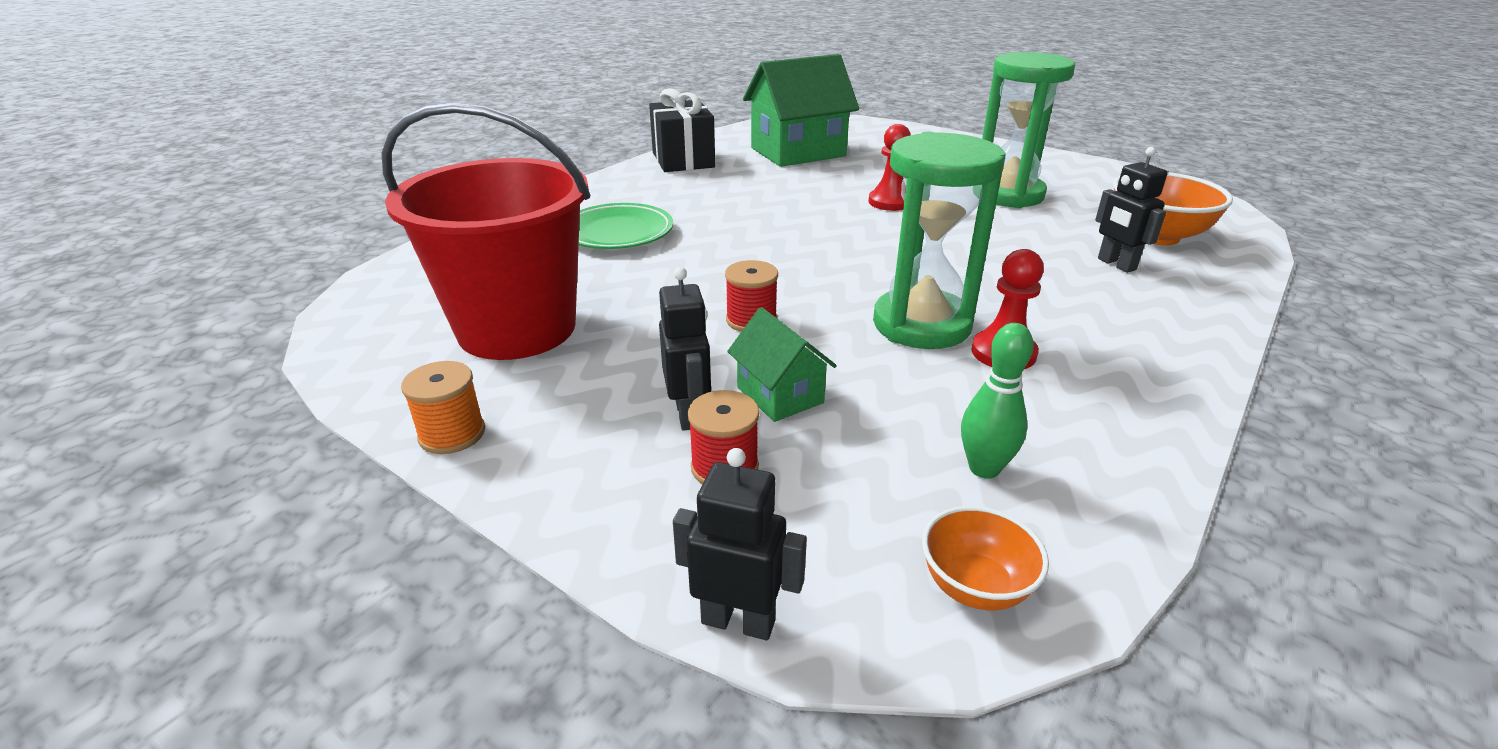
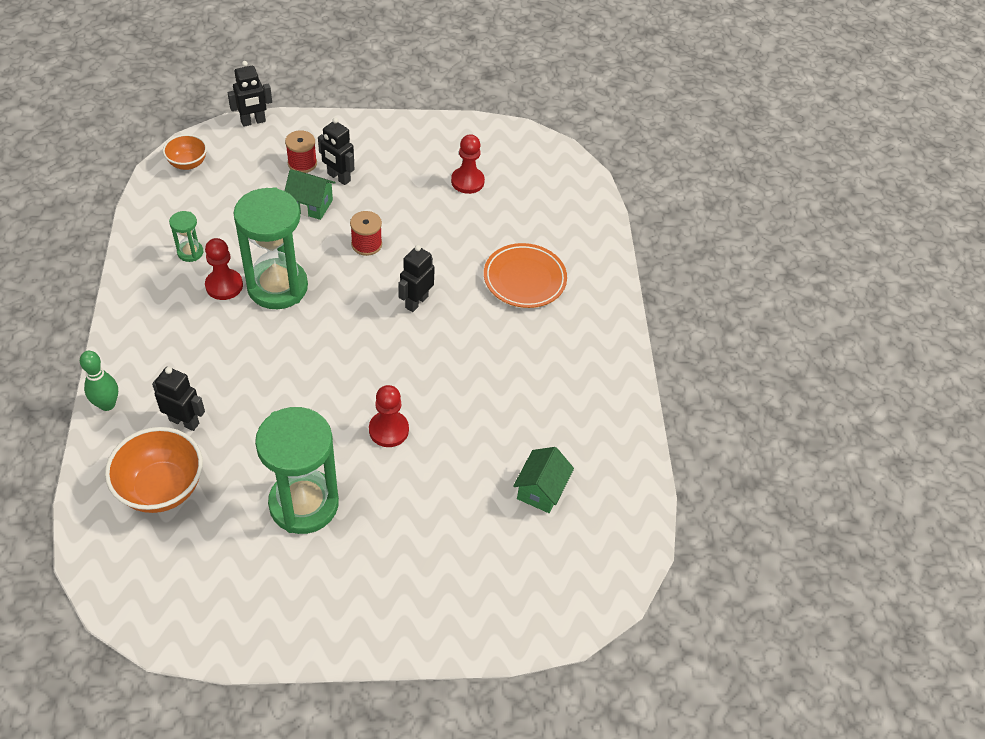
camera: 135 degrees right, 20 degrees up
red bucket [382,102,590,360] -> red pawn [451,134,485,194]
orange spool [401,361,485,454] -> none
green plate [579,203,673,249] -> orange plate [484,243,567,308]
black gift [649,88,715,172] -> none
green house [743,54,859,167] -> green house [513,447,574,513], size x0.50
green bowling pin [961,323,1034,479] -> green bowling pin moved to [80,351,118,411]
none -> green hourglass [169,211,203,262]
none -> black robot [398,245,435,312]

